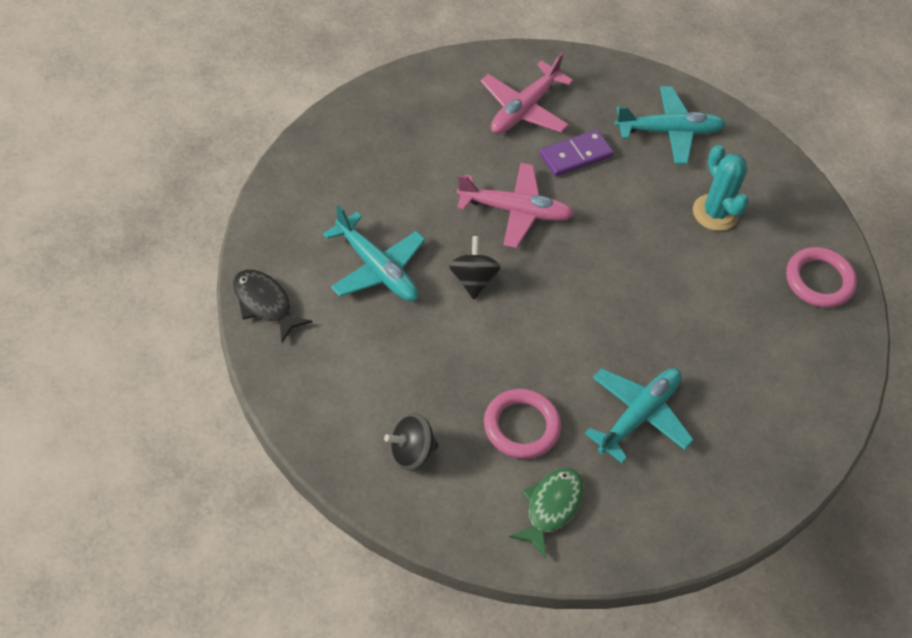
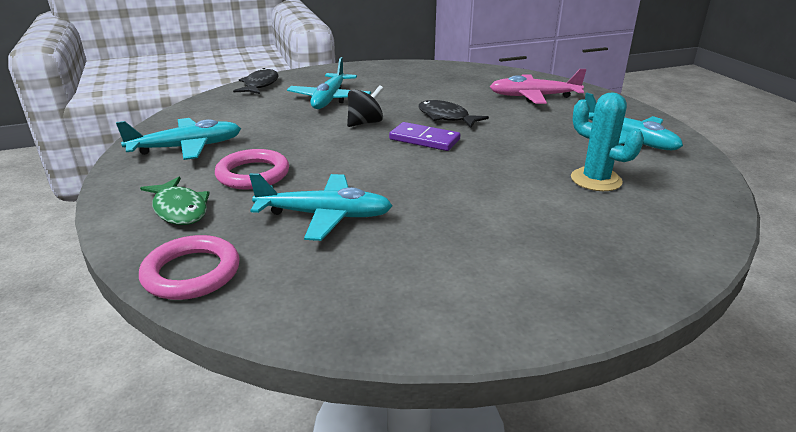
camera: 60 degrees right, 25 degrees down
black spinning top [384,413,439,470] -> turquoise plane [116,118,241,160]
pink plane [456,163,574,248] -> black fish [418,100,489,128]
green fish [509,468,584,558] -> green fish turned 60 degrees clockwise [140,177,210,225]
purple domino [539,130,614,177] -> purple domino moved to [389,122,460,151]
turquoise cactus [693,145,749,231] -> turquoise cactus turned 75 degrees counterclockwise [571,92,644,191]
pink ring [786,247,857,308] -> pink ring moved to [139,235,240,300]

